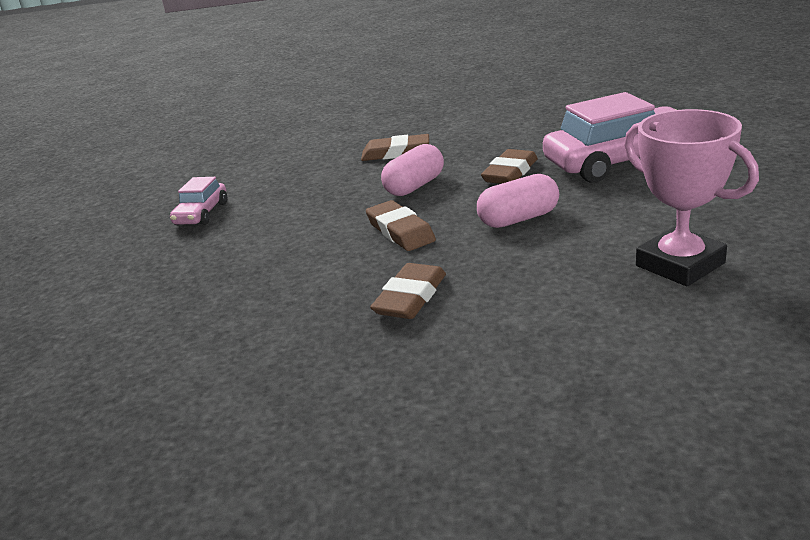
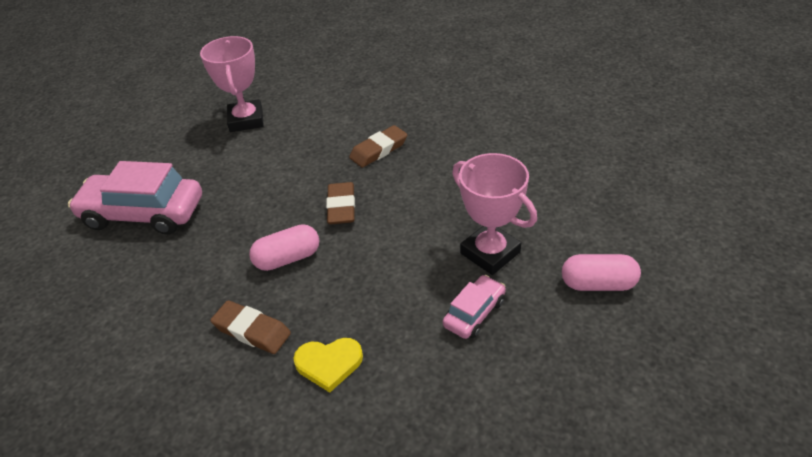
camera: 155 degrees left, 15 degrees up
pink capsule [477,174,559,228] -> pink capsule moved to [562,254,641,291]
brown eraser [481,149,538,184] -> none
none -> yellow heart [293,338,363,393]
none -> pink trophy [452,153,537,275]

